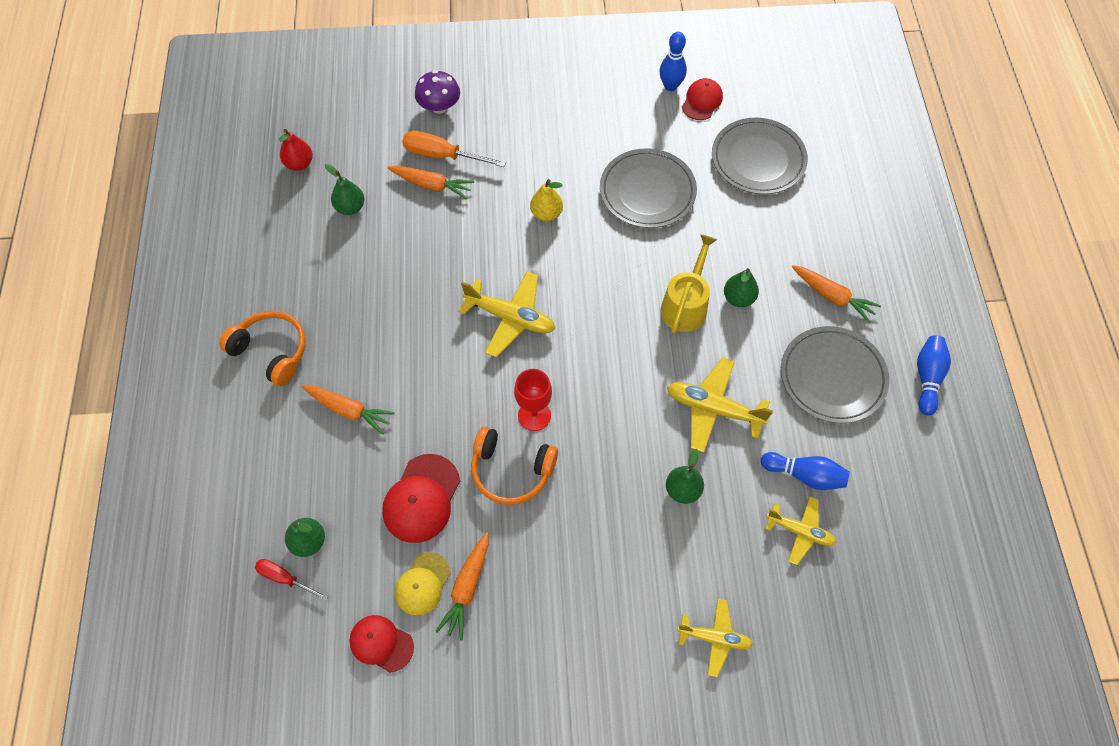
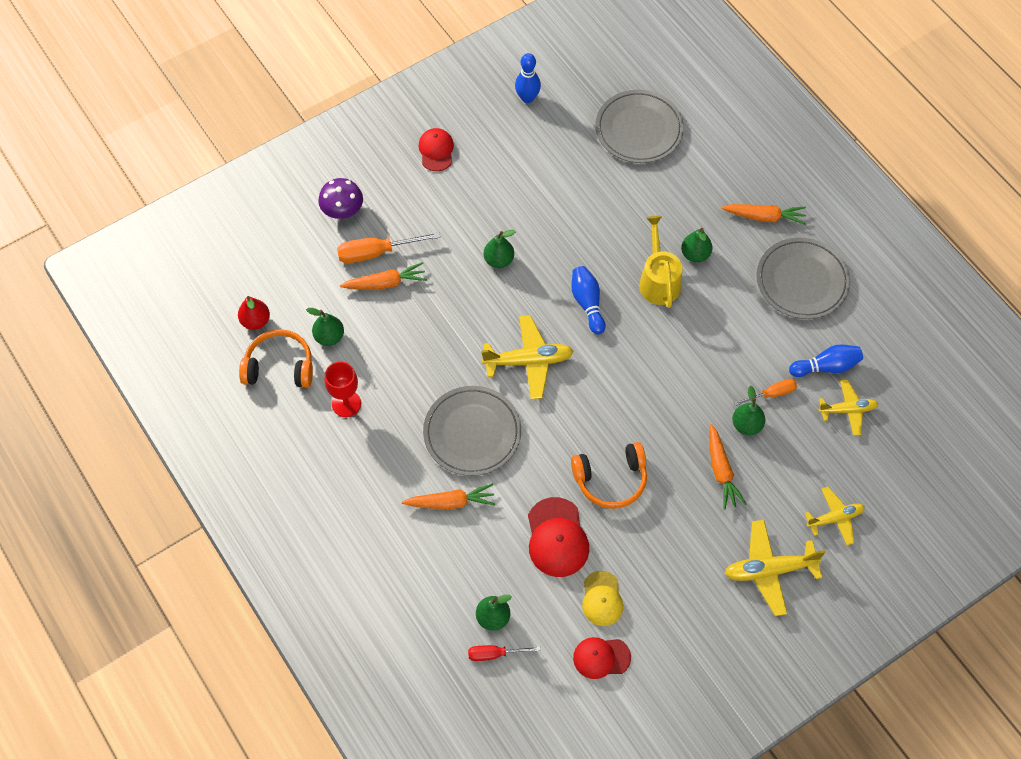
camera: 30 degrees left, 0 degrees up
orange headphones [219,311,306,386] -> orange headphones moved to [239,329,313,388]
orange carrot [435,532,489,640] -> orange carrot moved to [709,424,746,510]
red goblet [514,369,552,431] -> red goblet moved to [325,361,361,417]
yellow pear [530,179,563,221] -> green pear [484,230,516,268]
grey plate [600,148,697,228] -> grey plate moved to [423,386,521,476]
yellow plane [667,357,773,453] -> yellow plane moved to [724,520,826,616]
red cap [682,78,723,120] -> red cap moved to [419,128,454,171]
blue bowling pin [917,335,951,415] -> blue bowling pin moved to [571,266,606,335]
none -> orange screwdriver [734,379,797,406]

